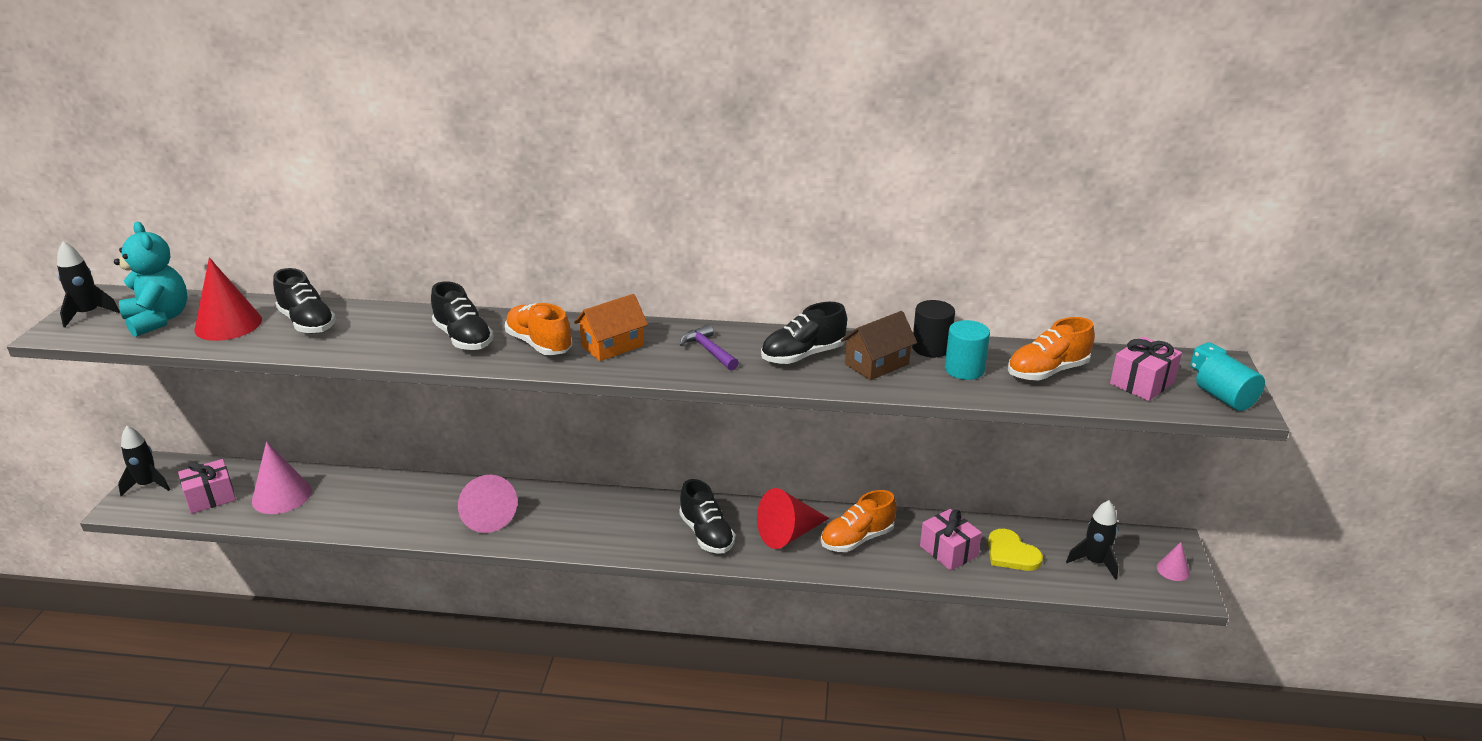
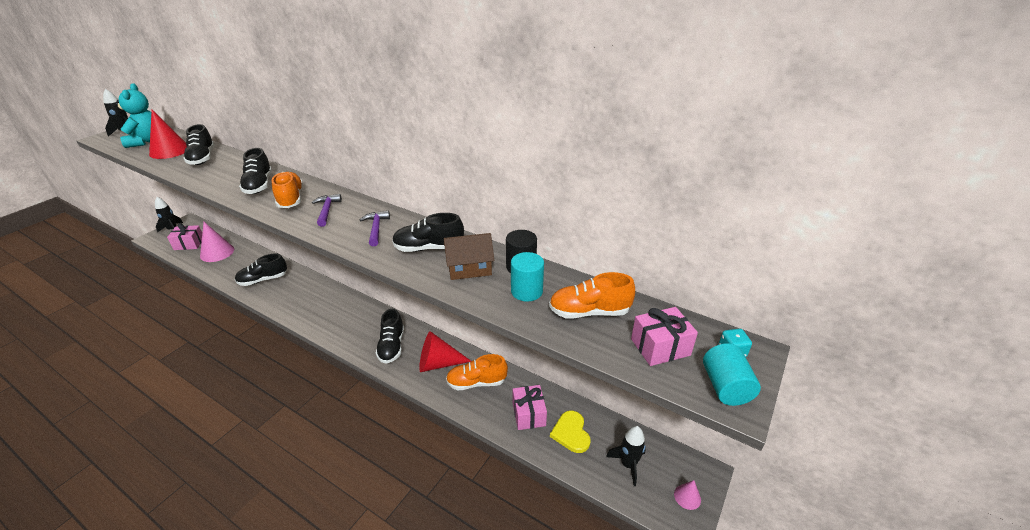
camera: 25 degrees right, 5 degrees up
pink cone [458,475,517,533] -> none
orange house [574,294,648,361] -> purple hammer [312,194,342,227]
none -> black shoe [235,253,287,286]

